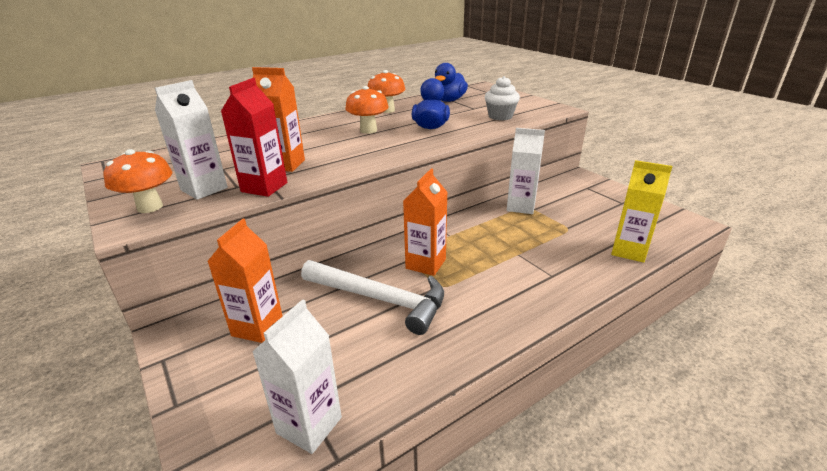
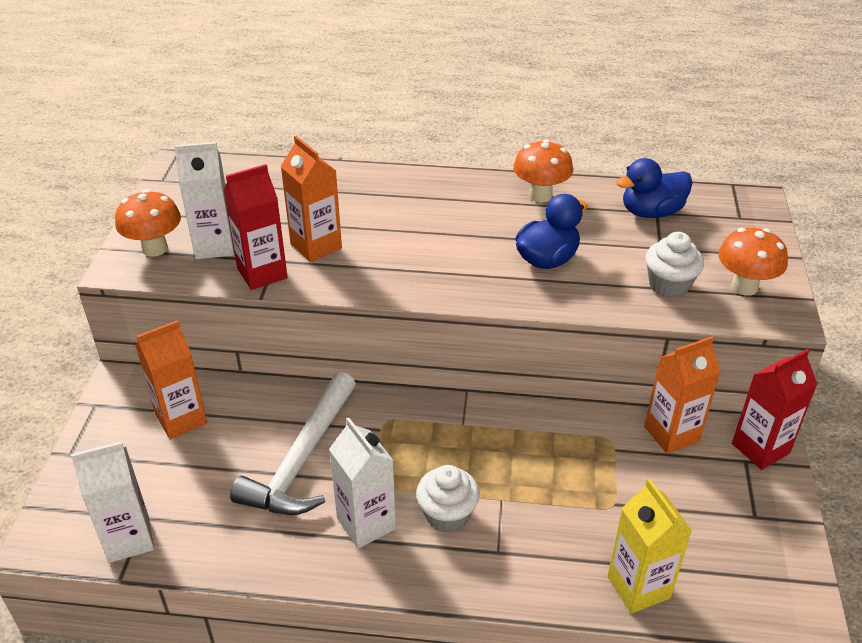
camera: 40 degrees right, 10 degrees up
white hammer [301,260,444,335] -> white hammer turned 45 degrees clockwise [230,372,356,515]
orange mushroom [345,86,389,134] -> orange mushroom moved to [718,228,788,296]
orange carton [403,168,448,276] -> orange carton moved to [644,336,720,454]
white carton [507,128,545,214] -> white carton moved to [329,418,396,549]
none -> white cupcake [416,465,480,533]
none -> red carton [732,349,817,470]

